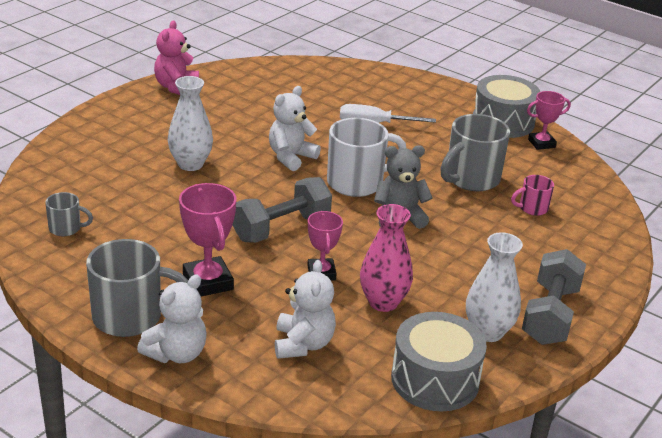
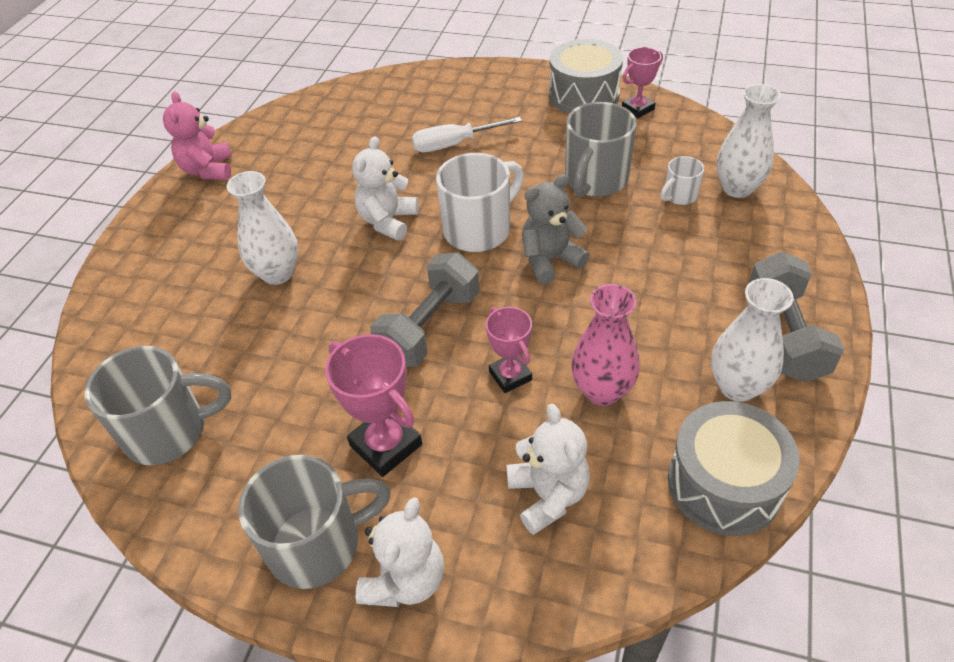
camera: 15 degrees left, 15 degrees up
grey mug [45,192,93,236] -> grey mug [85,346,231,465], size x1.96
pink mug [511,175,554,216] -> white mug [660,156,704,205]
none -> white vase [717,84,781,198]

